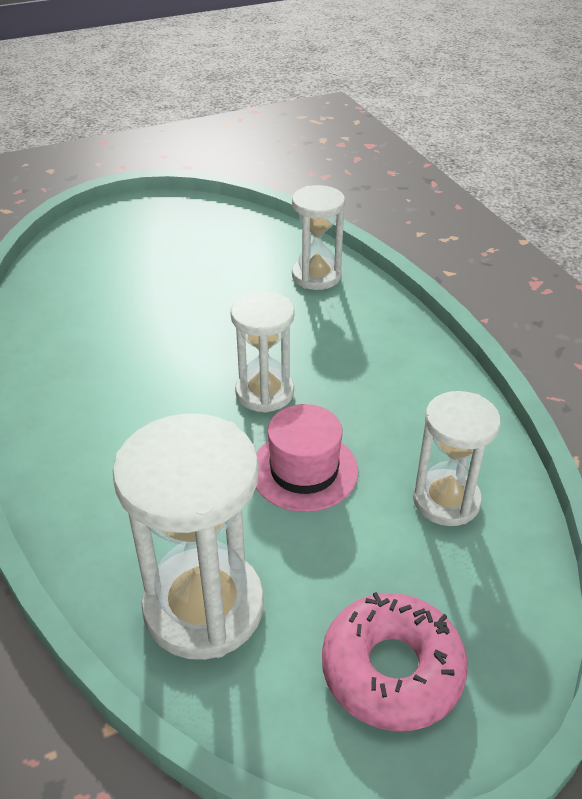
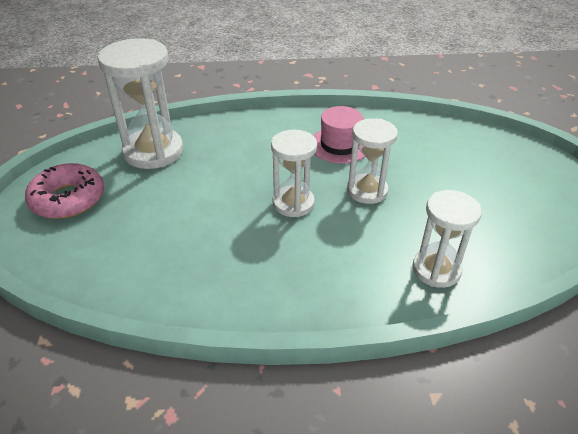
camera: 110 degrees right, 0 degrees up
pink hat [256,404,358,512] -> pink hat moved to [313,106,365,164]
white hourglass [413,391,501,526] -> white hourglass moved to [347,118,398,204]

